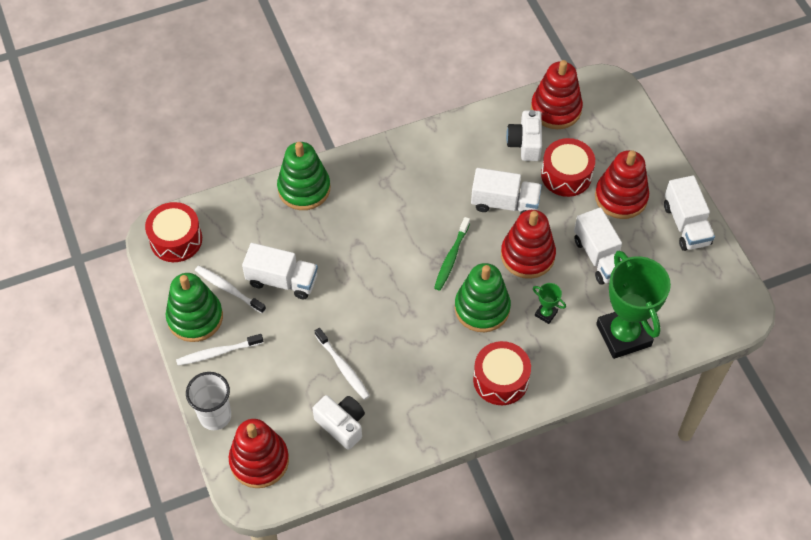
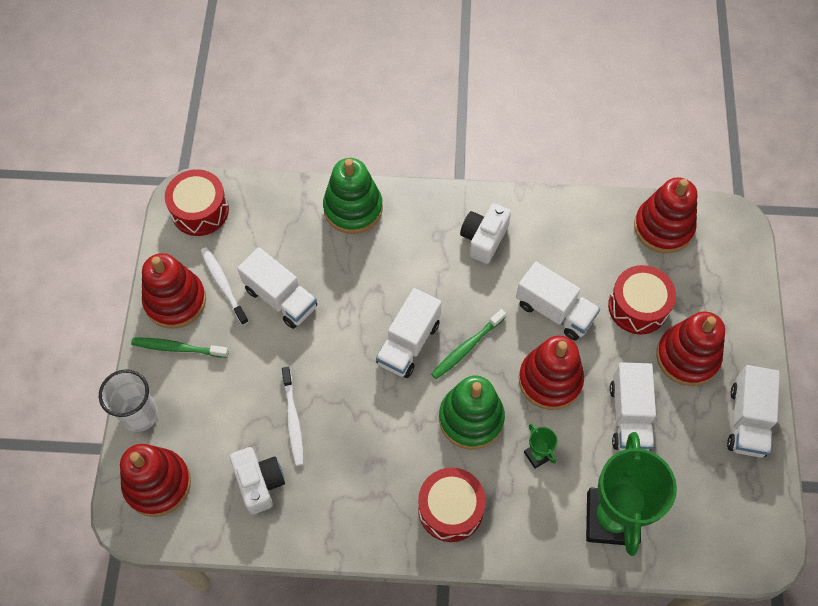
camera: 25 degrees right, 5 degrees up
green stacking toy [166,273,223,342] -> red stacking toy [142,253,206,329]
white toothbrush [176,334,264,366] -> green toothbrush [131,337,229,358]
white camera [506,110,542,161] -> white camera moved to [460,203,511,264]
none -> white truck [376,288,442,378]

